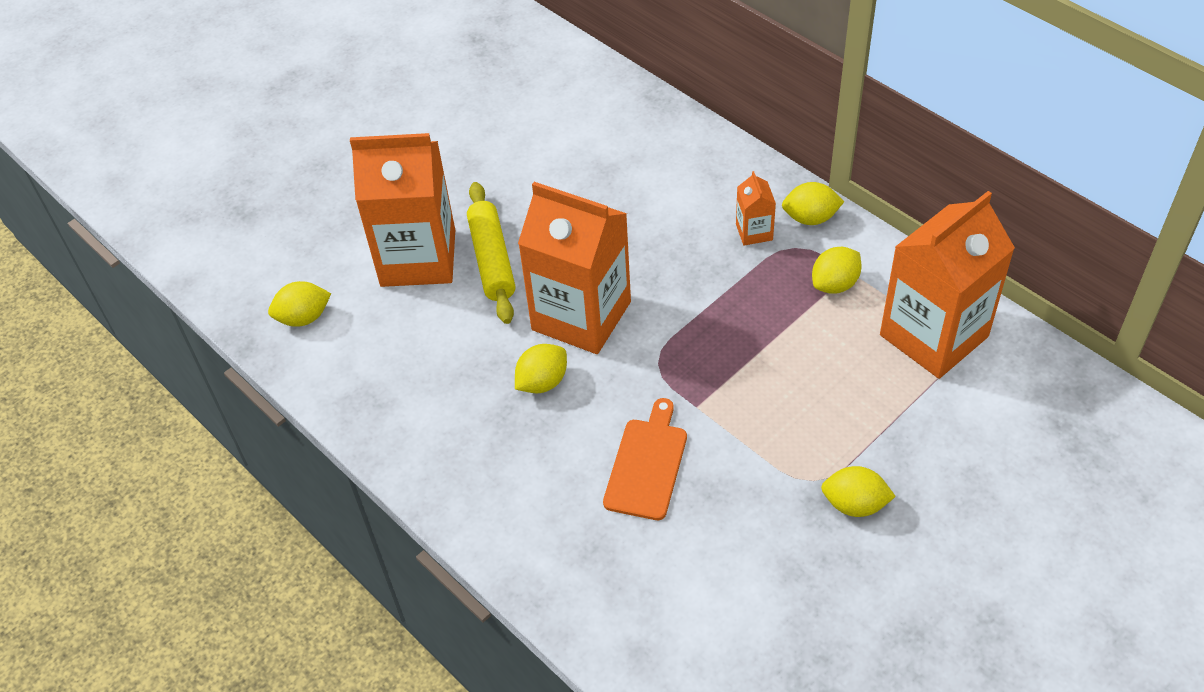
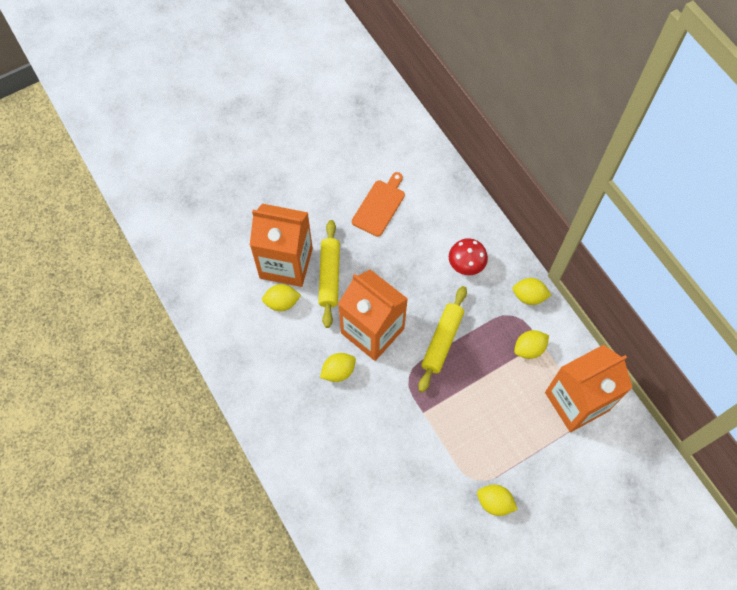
camera: 10 degrees right, 15 degrees up
yellow lemon [268,281,331,327] -> yellow lemon moved to [262,284,301,311]
orange cutting board [603,398,687,520] -> orange cutting board moved to [352,172,405,237]
orange carton [736,171,776,245] -> none
none -> yellow rolling pin [418,286,467,393]
none -> red mushroom [449,238,488,275]

